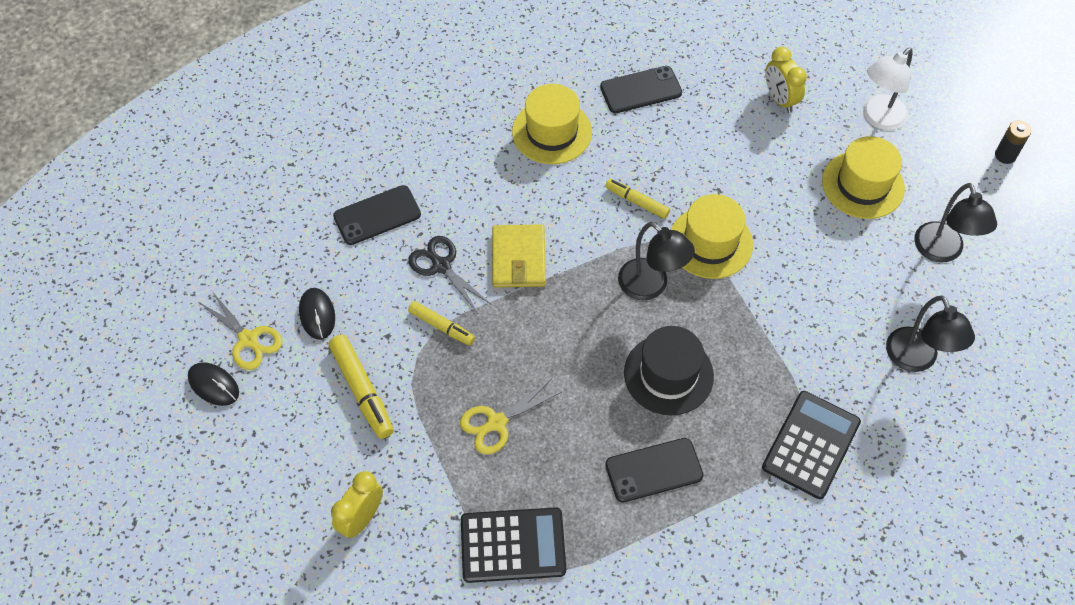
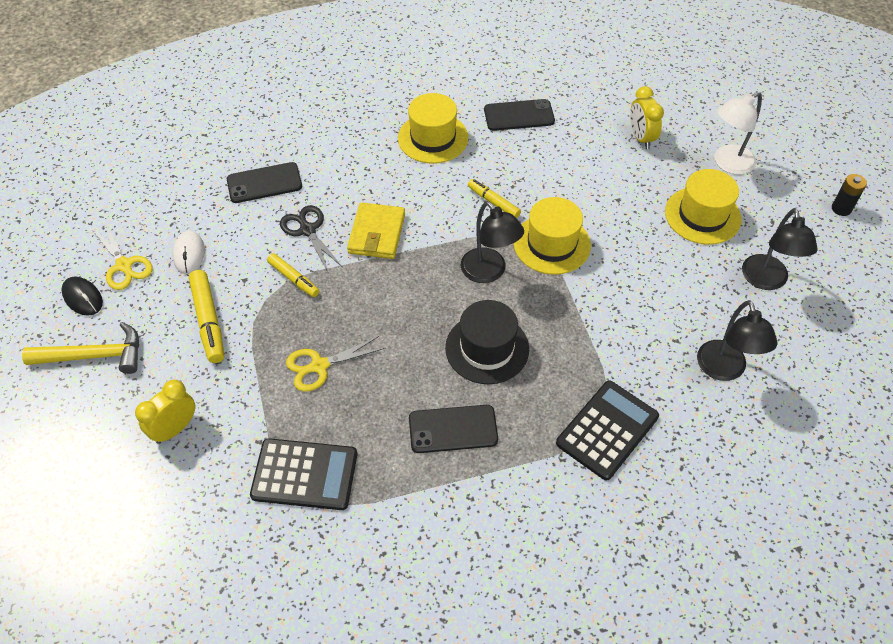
camera: 10 degrees right, 5 degrees down
black mouse [299,288,335,340] -> white mouse [173,231,205,274]
none -> yellow hammer [22,322,139,374]

